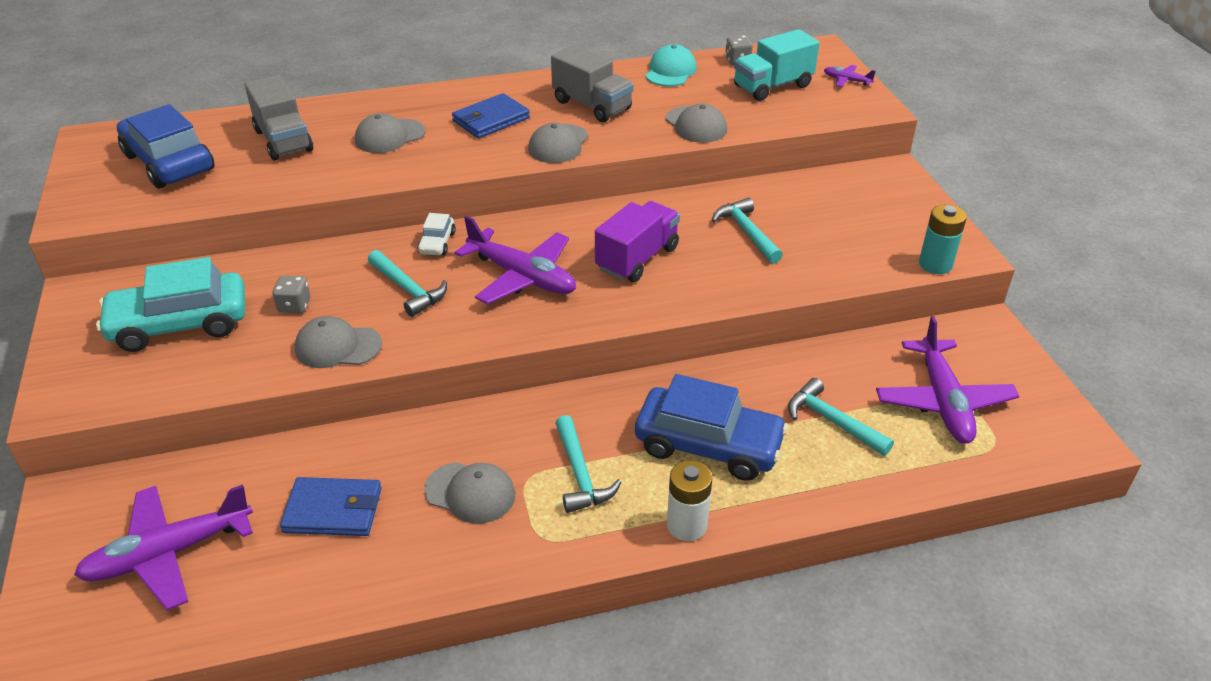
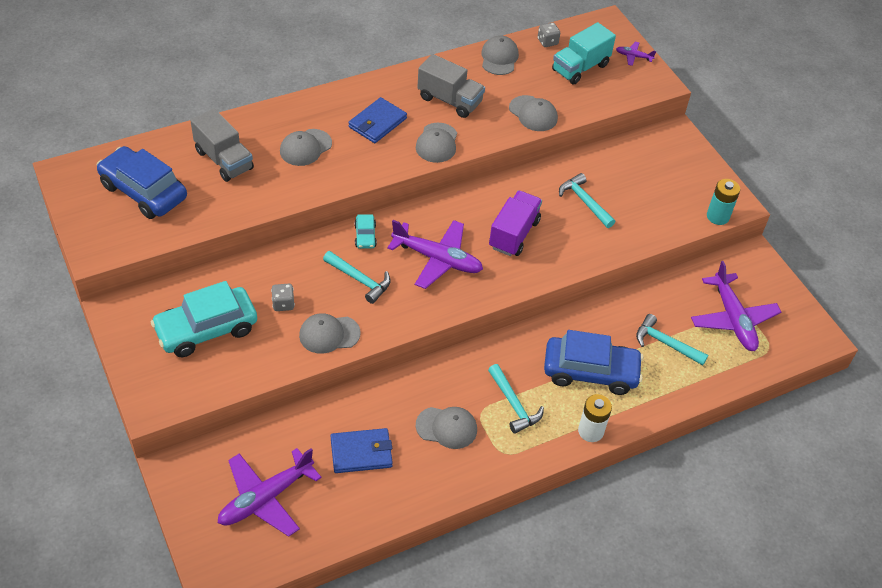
camera: 15 degrees left, 10 degrees up
white car [417,213,456,255] -> turquoise car [354,214,377,249]
turquoise cap [646,44,697,86] -> grey cap [481,35,519,75]

